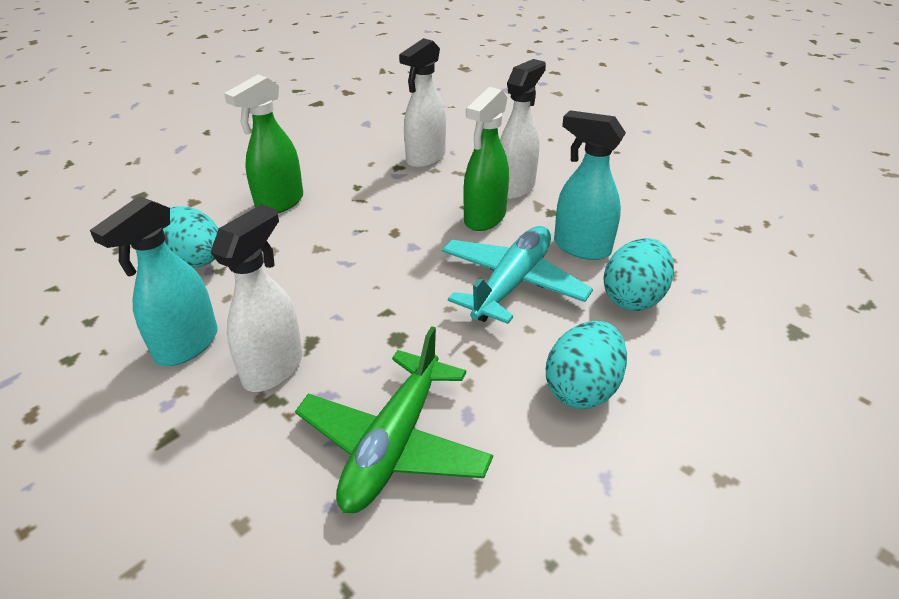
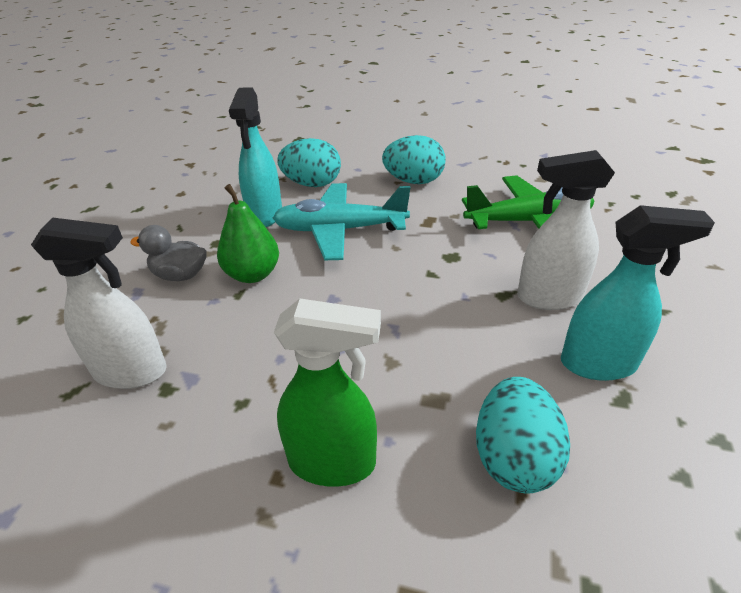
camera: 120 degrees left, 0 degrees up
green spray bottle [463,87,509,231] -> green pear [217,184,279,283]
white spray bottle [500,59,546,200] -> grey duck [130,225,207,281]

